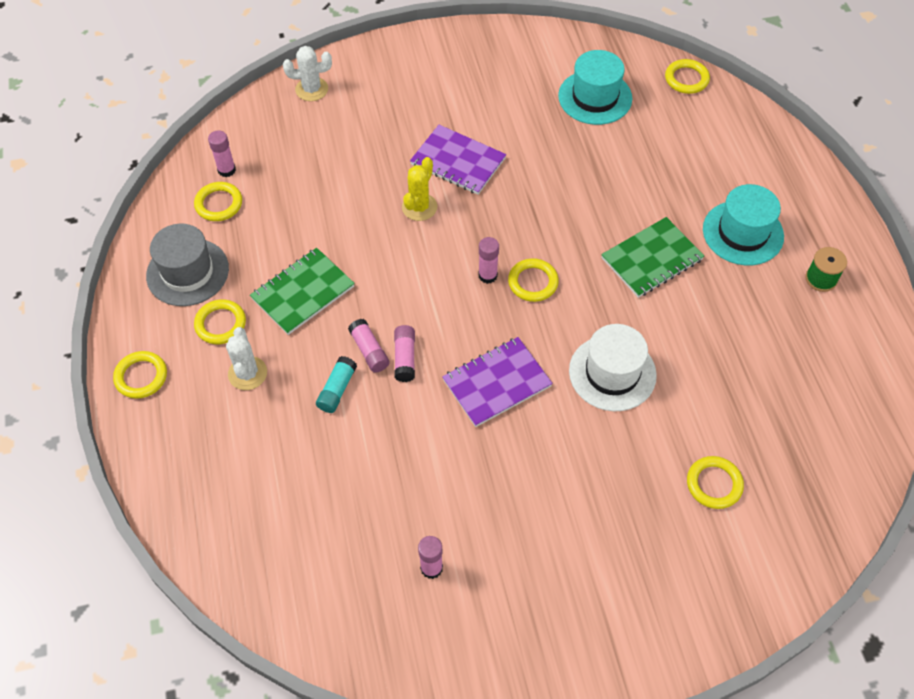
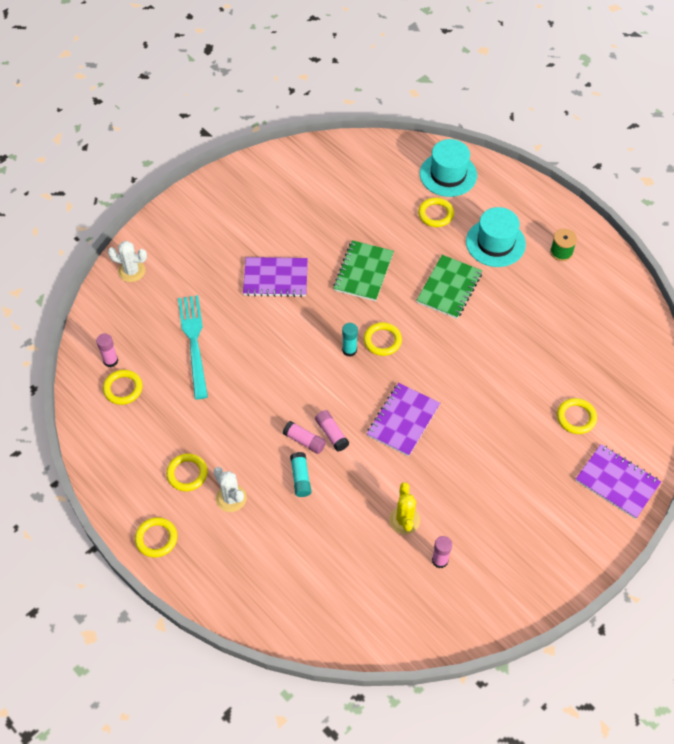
camera: 30 degrees left, 0 degrees up
grey hat [146,224,229,306] -> none
green notebook [250,248,355,335] -> green notebook moved to [333,240,394,301]
white cactus [283,46,332,101] -> white cactus turned 45 degrees clockwise [108,241,147,282]
yellow cactus [402,157,437,221] -> yellow cactus moved to [389,482,420,534]
pink glue stick [478,237,499,284] -> turquoise glue stick [342,323,358,357]
turquoise hat [558,50,632,125] -> turquoise hat moved to [420,139,477,197]
white hat [569,324,657,411] -> none
yellow ring [665,59,710,94] -> yellow ring moved to [418,198,454,227]
none -> turquoise fork [178,295,208,399]
none -> purple notebook [576,444,661,519]

